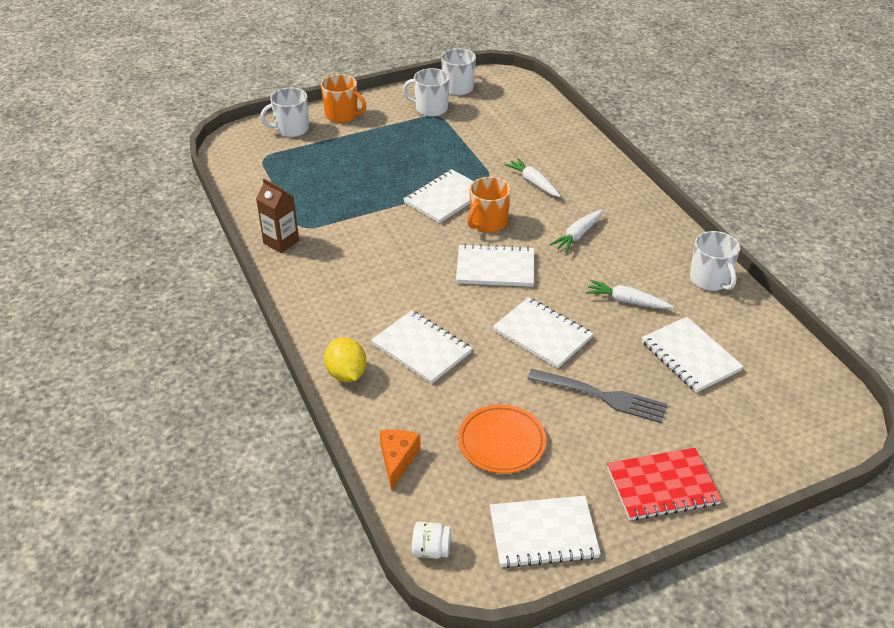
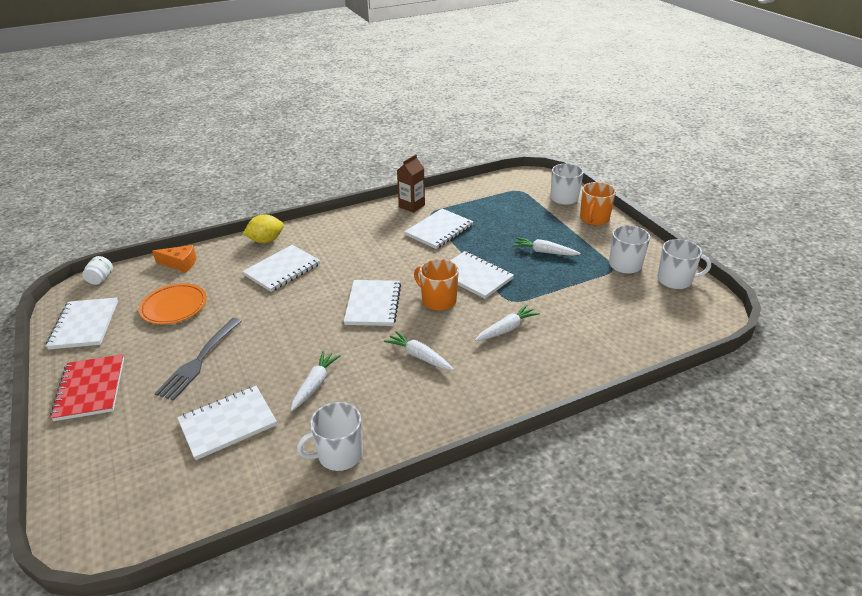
camera: 90 degrees right, 5 degrees down
white notebook [493,297,594,368] -> white notebook moved to [405,209,473,249]
none -> white carrot [512,237,580,256]

